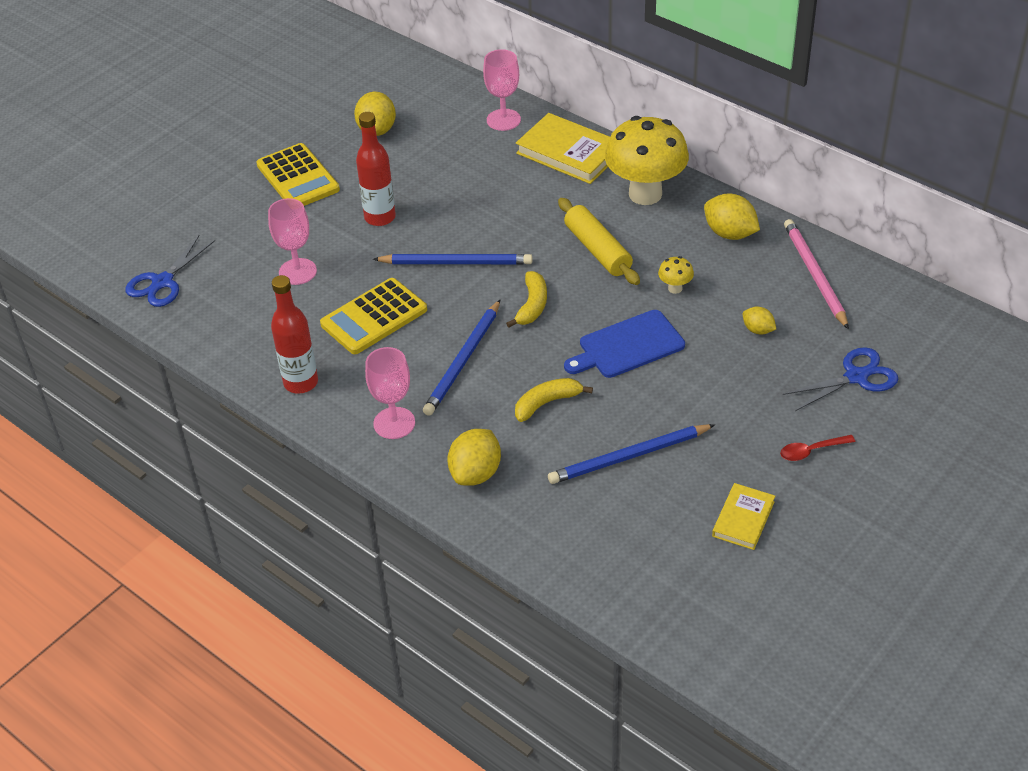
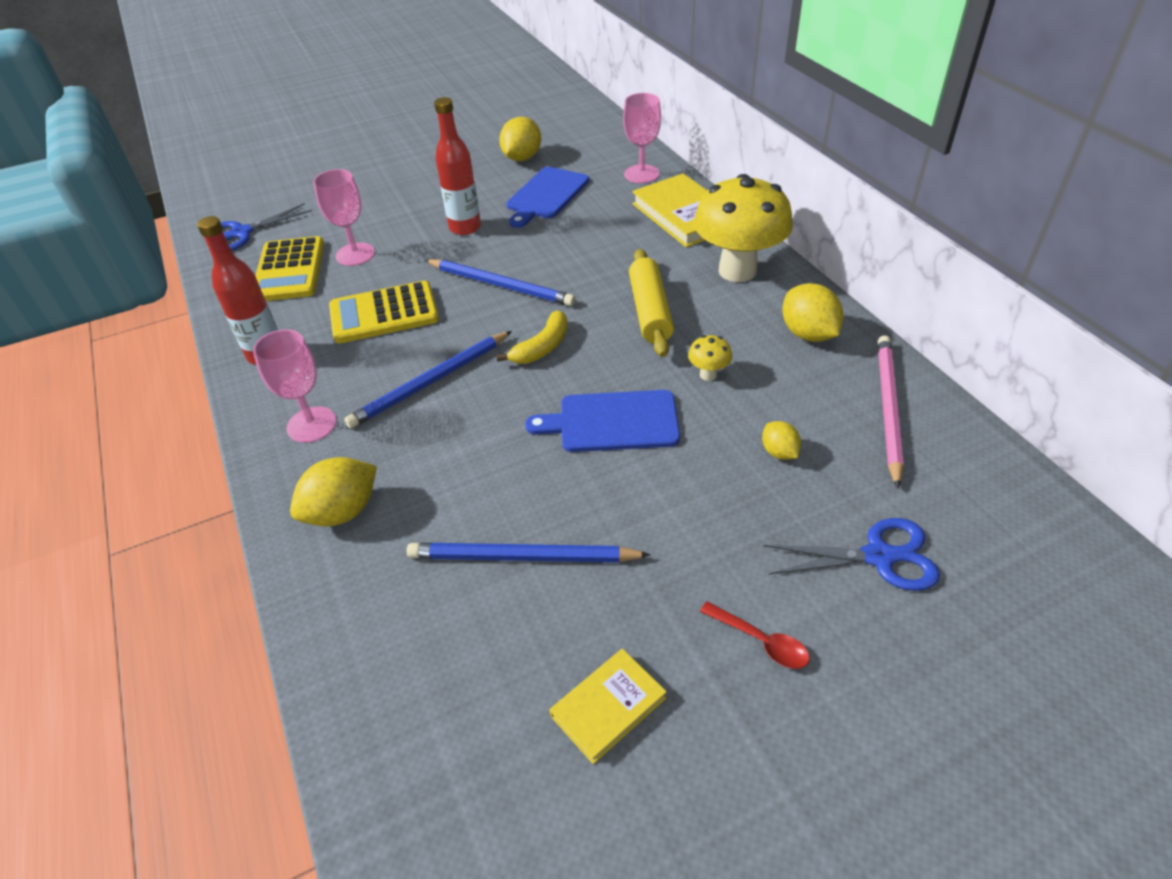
camera: 25 degrees right, 0 degrees up
yellow calculator [256,143,340,206] -> yellow calculator moved to [255,236,324,301]
yellow banana [515,378,593,422] -> none
red spoon [780,435,855,461] -> red spoon turned 150 degrees counterclockwise [700,601,810,669]
none -> blue cutting board [506,167,589,228]

